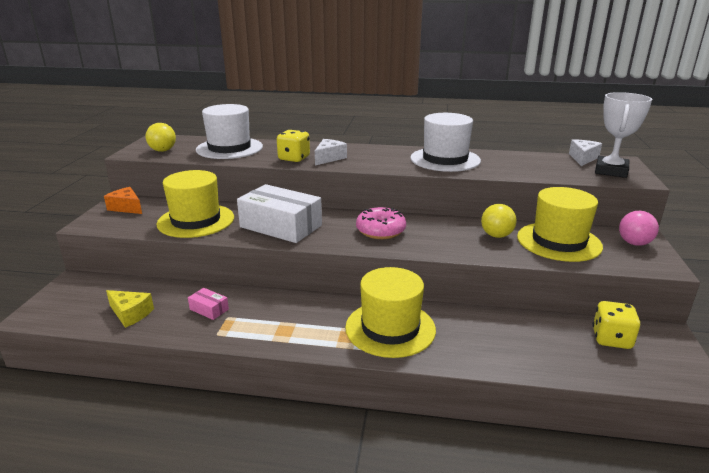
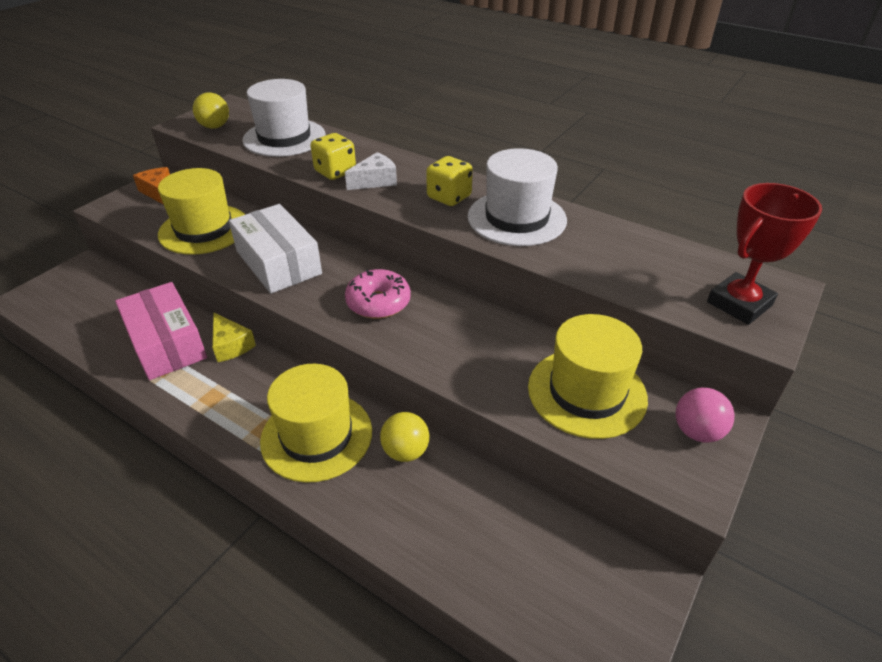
camera: 25 degrees right, 15 degrees up
yellow cheese [106,290,154,328] -> yellow cheese moved to [212,312,256,362]
pink box [188,288,229,320] -> pink box [115,282,207,380], size x2.34
yellow ball [481,204,517,238] -> yellow ball moved to [380,412,429,462]
white cheese [569,139,602,166] -> none
yellow dice [592,301,640,349] -> yellow dice moved to [426,156,473,206]
white trophy [595,92,652,178] -> red trophy [707,183,822,325]

